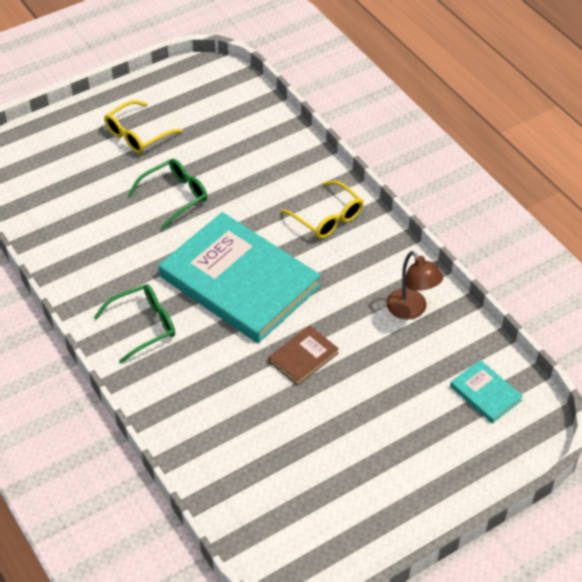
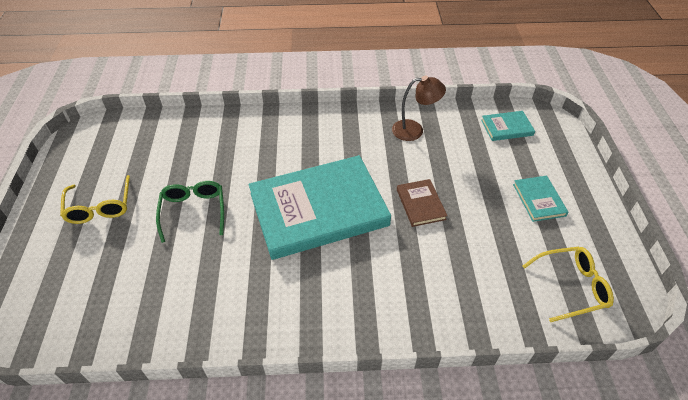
camera: 60 degrees left, 0 degrees up
green glasses [94,284,175,363] -> none
yellow glasses [280,180,363,239] -> yellow glasses moved to [523,247,614,322]
none -> turquoise book [513,176,569,222]

